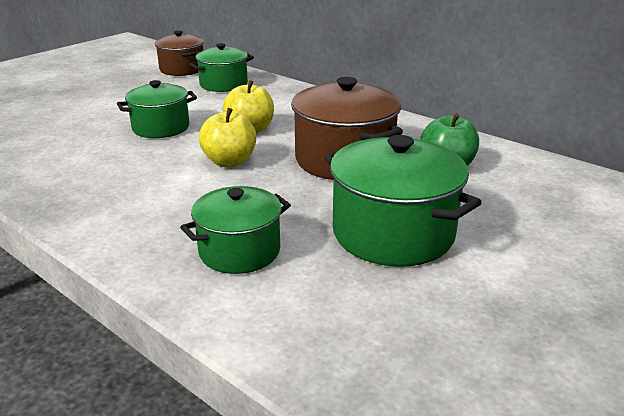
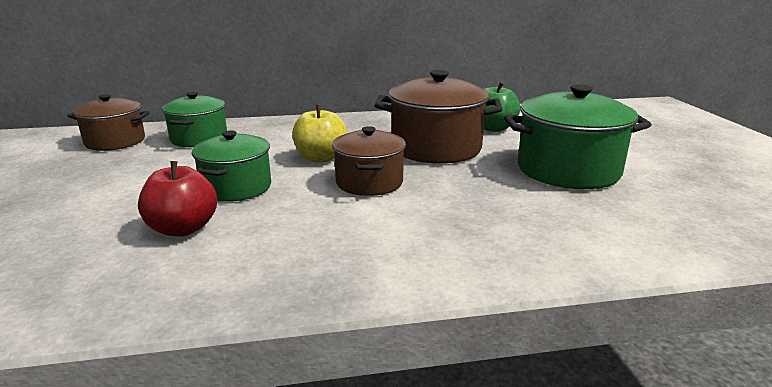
camera: 50 degrees left, 5 degrees down
green pot [180,186,291,274] -> none
yellow apple [199,108,256,167] -> brown pot [332,126,406,196]
none -> red apple [138,161,217,237]

